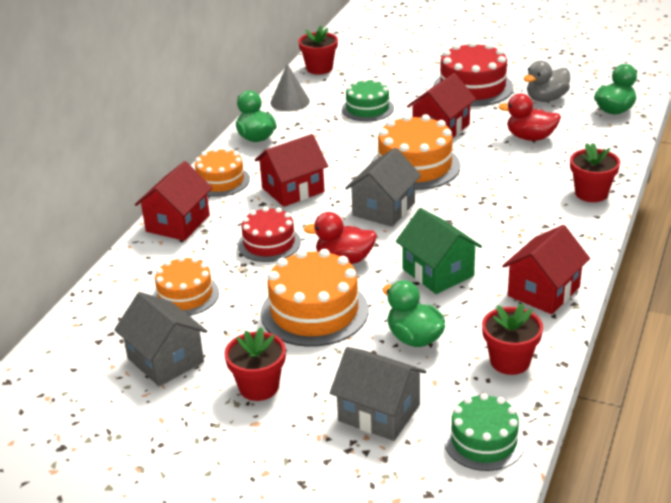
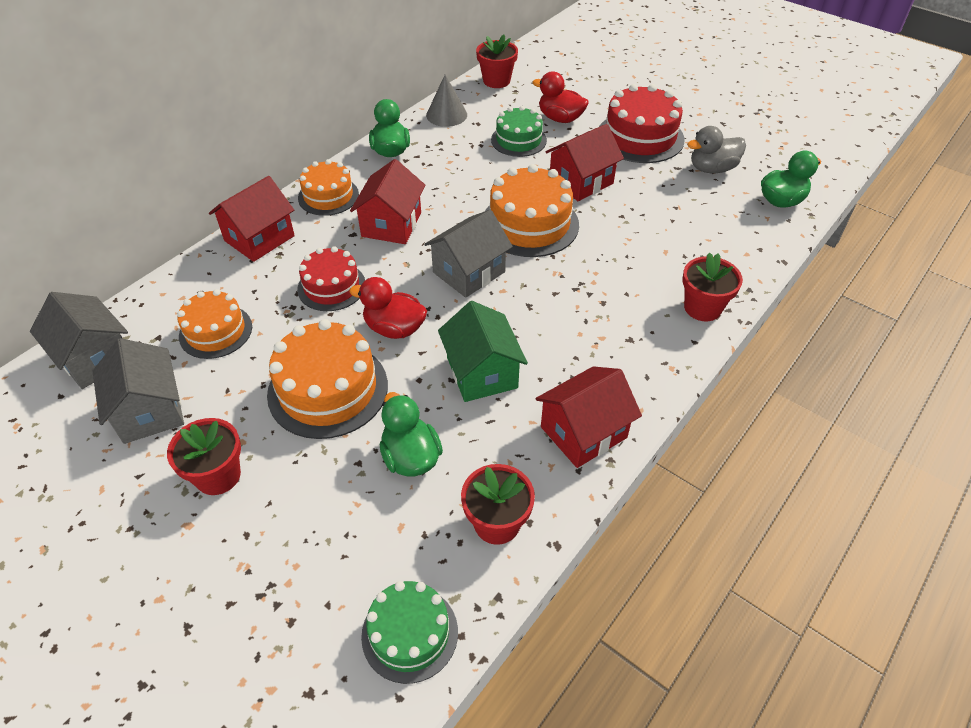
camera: 15 degrees right, 15 degrees up
red house [255,134,328,207] -> red house turned 60 degrees counterclockwise [350,159,426,244]
grey house [330,347,426,441] -> grey house moved to [30,292,128,389]
red duck [498,94,561,141] -> red duck moved to [532,72,589,123]

